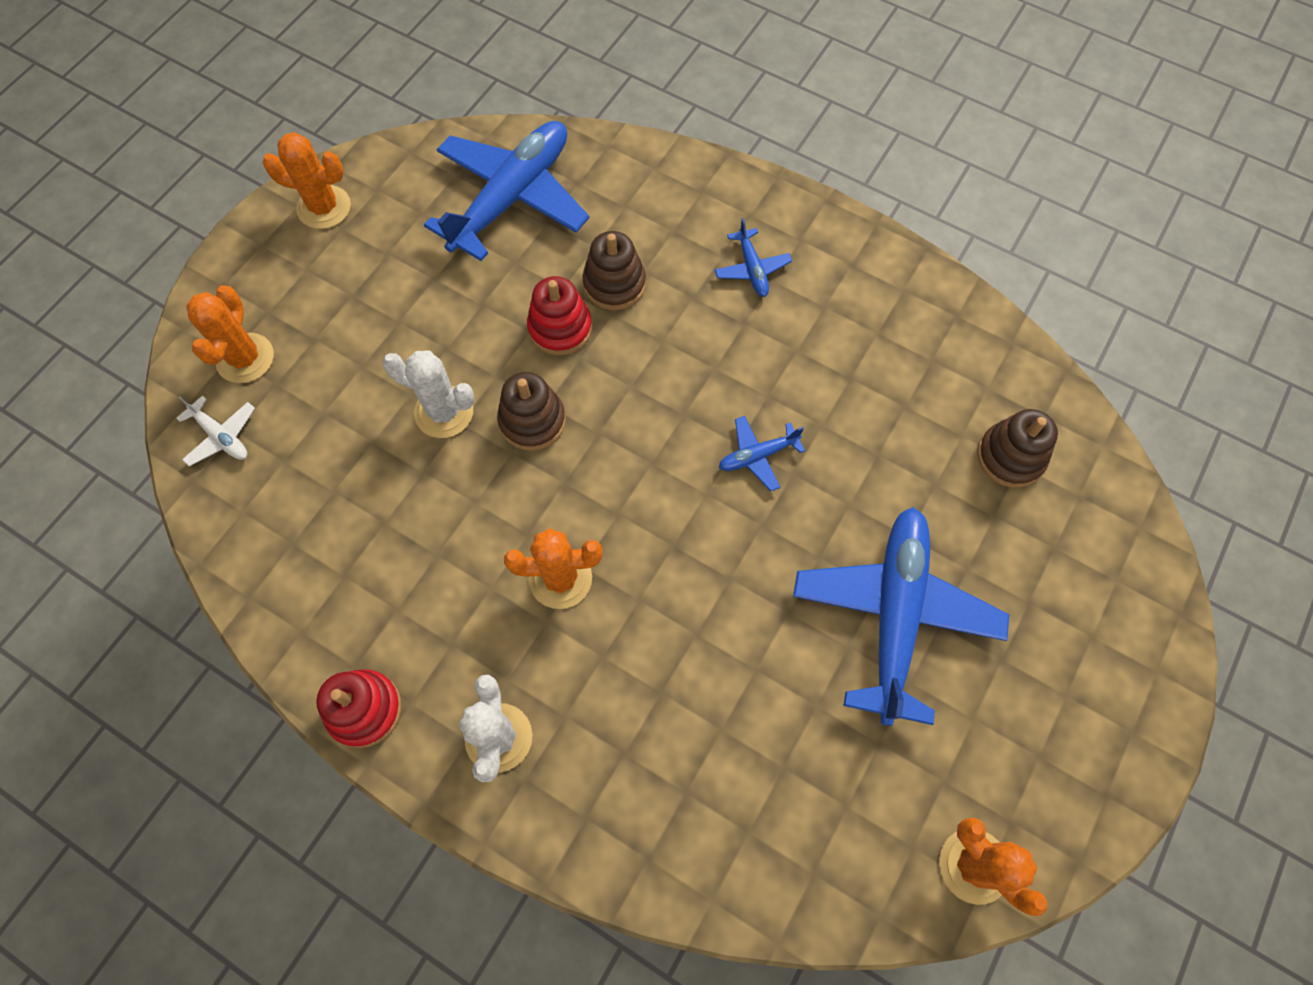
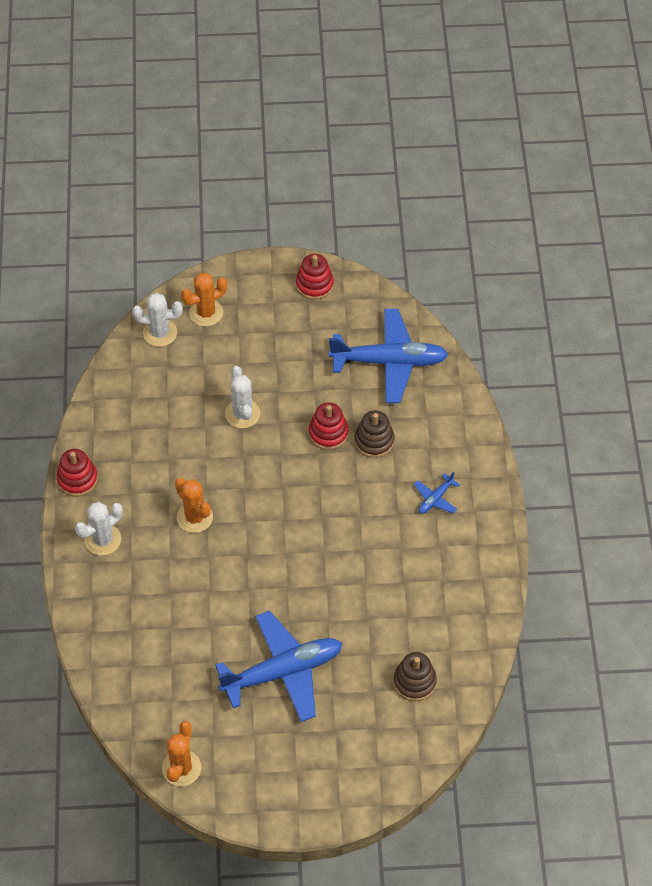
camera: 55 degrees right, 10 degrees down
white plane [176,396,255,466] -> white cactus [132,293,183,347]
orange cactus [263,132,351,229] -> red stacking toy [296,254,334,300]
brown stacking toy [497,372,566,451] -> none
blue plane [719,416,805,491] -> none

